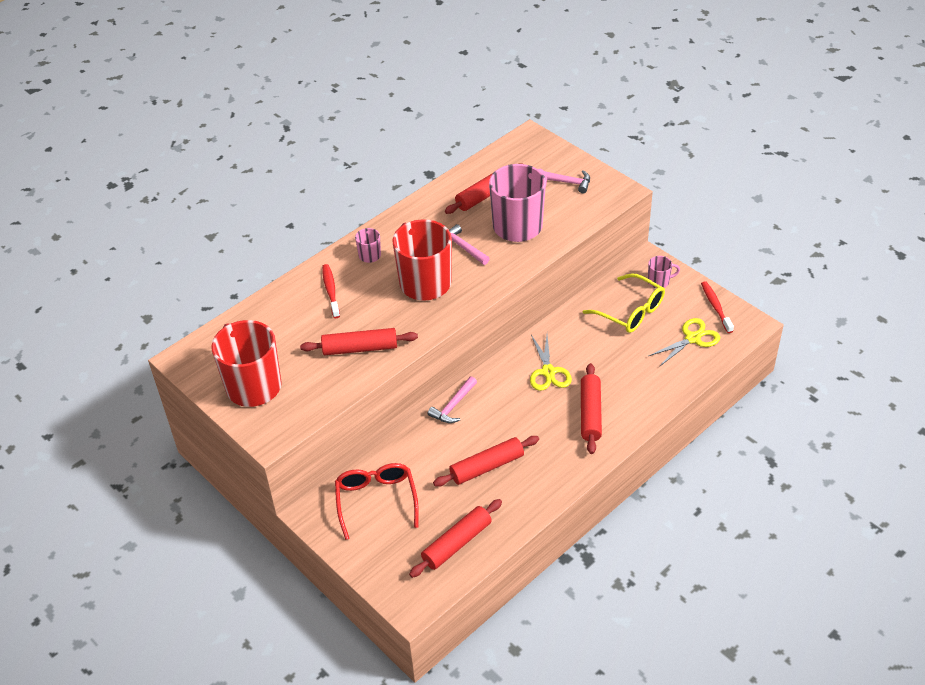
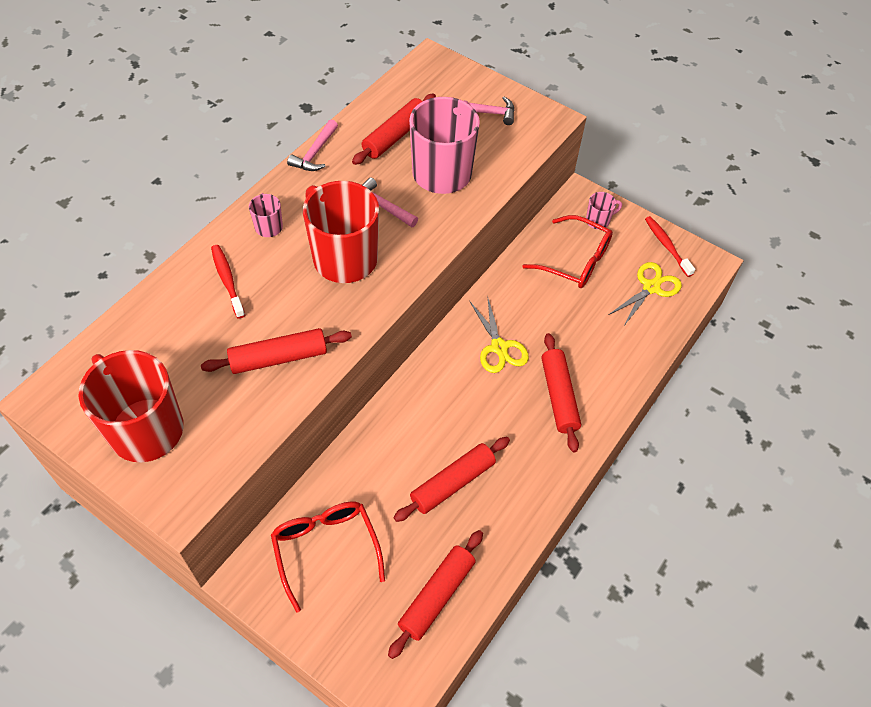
camera: 15 degrees left, 10 degrees up
pink hammer [428,376,477,423] -> pink hammer moved to [287,119,338,171]
yellow glasses [583,273,665,333] -> red glasses [522,215,613,288]

